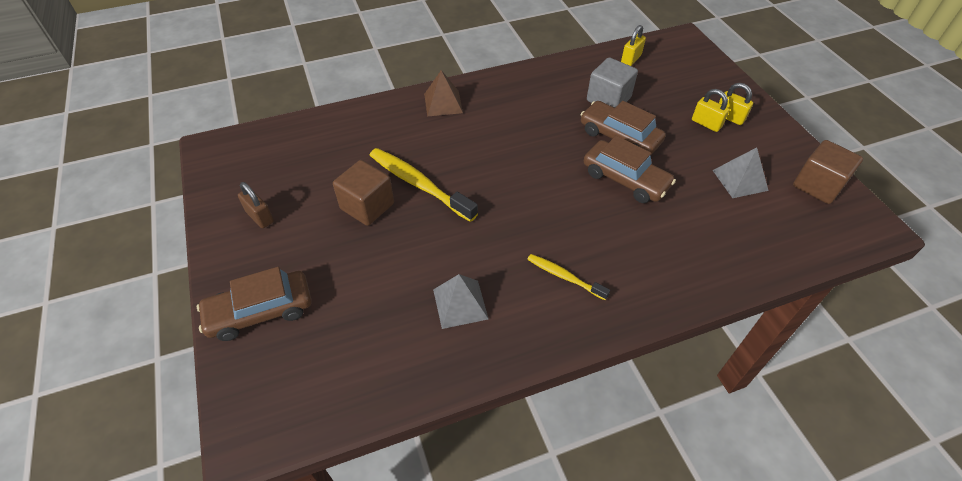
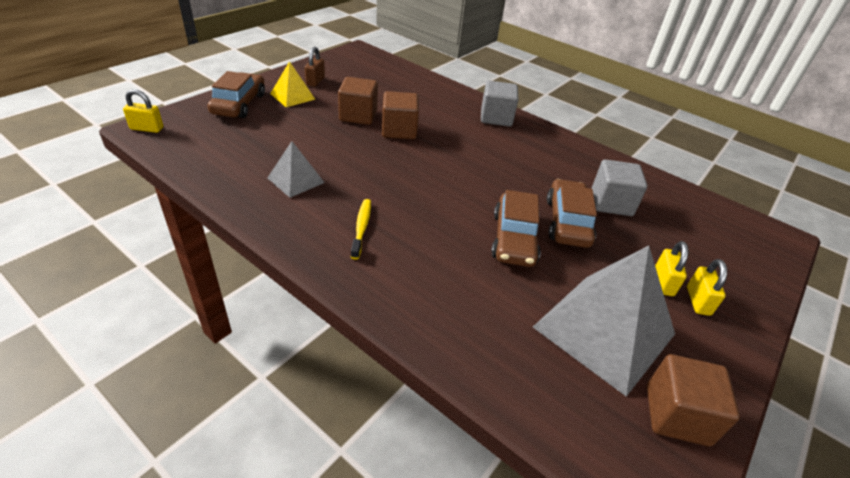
camera: 55 degrees right, 10 degrees down
brown car [197,267,311,341] -> brown car turned 60 degrees clockwise [207,71,265,118]
yellow toothbrush [370,148,478,222] -> brown cube [382,91,419,139]
brown pyramid [424,70,463,116] -> grey cube [481,80,519,127]
yellow padlock [621,25,646,66] -> yellow padlock moved to [123,89,163,133]
grey pyramid [713,147,769,198] -> grey pyramid [533,246,675,397], size x2.01
none -> yellow pyramid [270,61,315,107]

